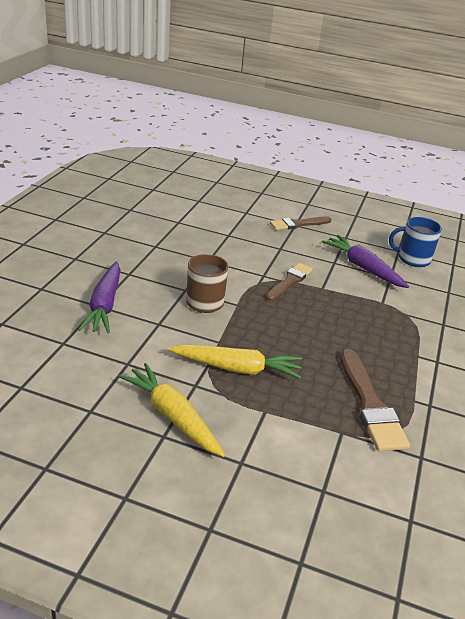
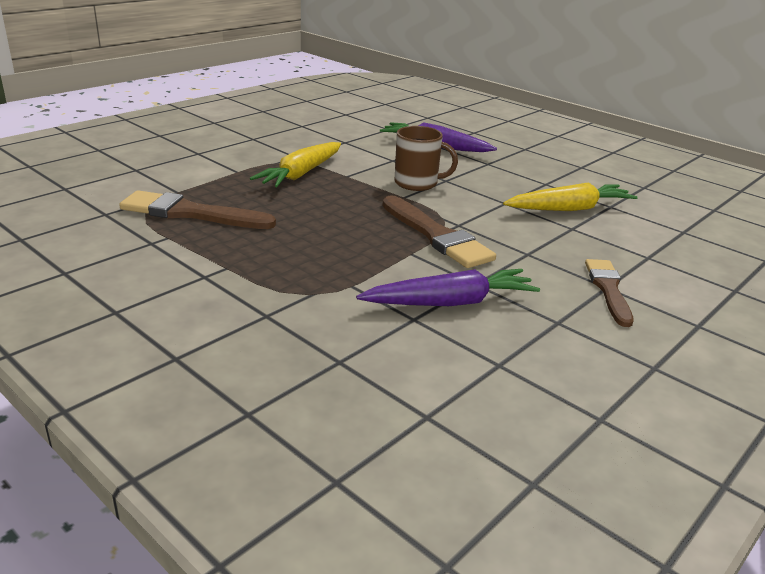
camera: 115 degrees right, 5 degrees down
yellow carrot [119,363,225,457] -> yellow carrot moved to [503,182,638,211]
brown brush [266,263,313,301] -> brown brush [382,195,496,268], size x1.51
blue mug [389,217,442,267] -> none

